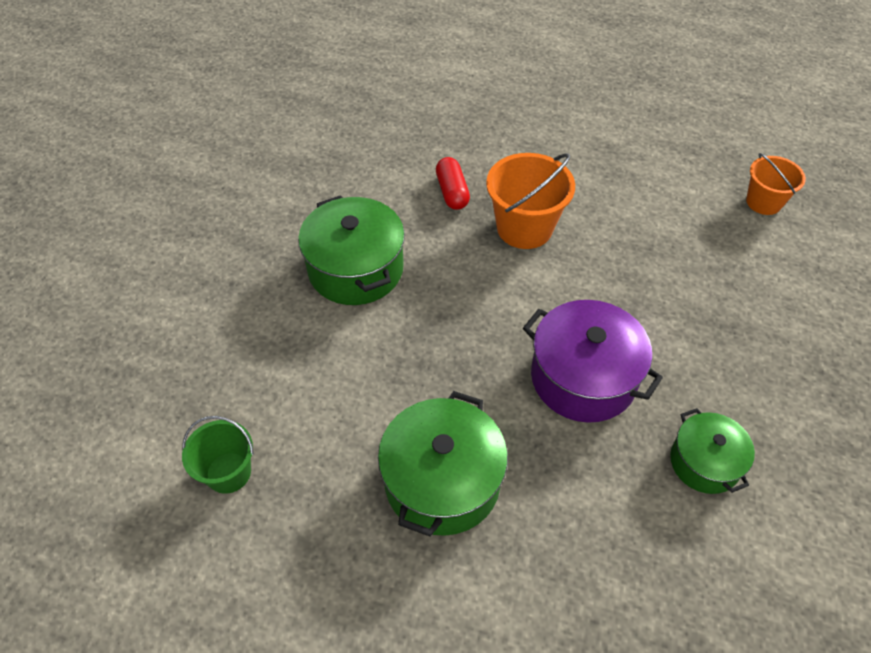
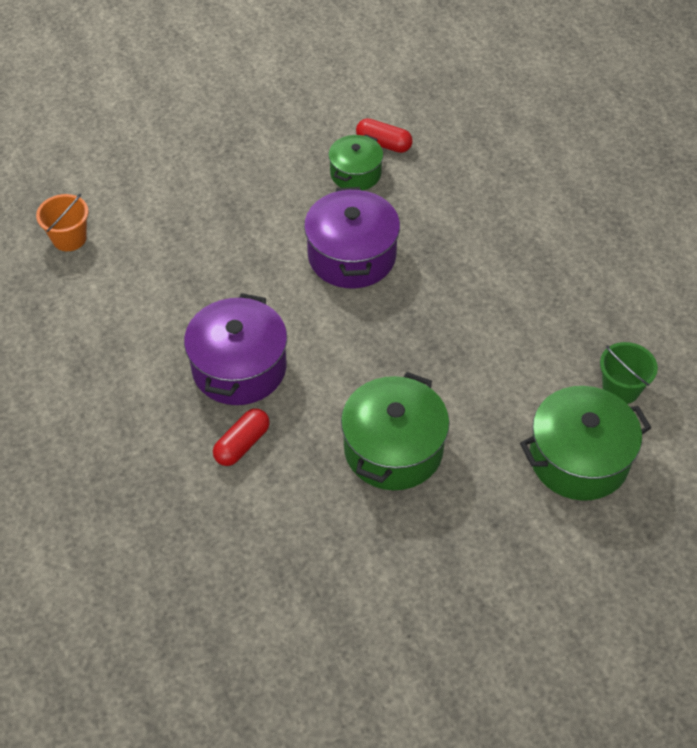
camera: 130 degrees left, 0 degrees up
green pot [378,391,508,537] -> green pot moved to [520,386,651,501]
orange bucket [486,153,575,249] -> purple pot [184,293,287,405]
none -> red capsule [356,118,413,153]

